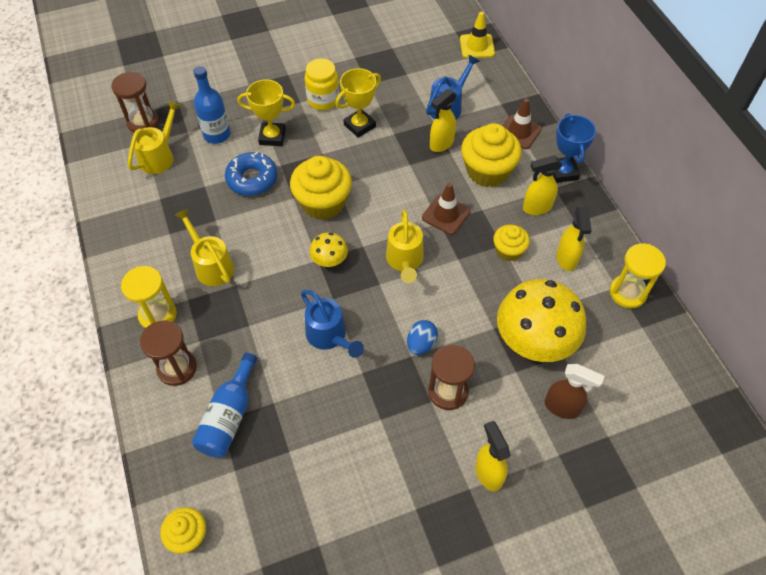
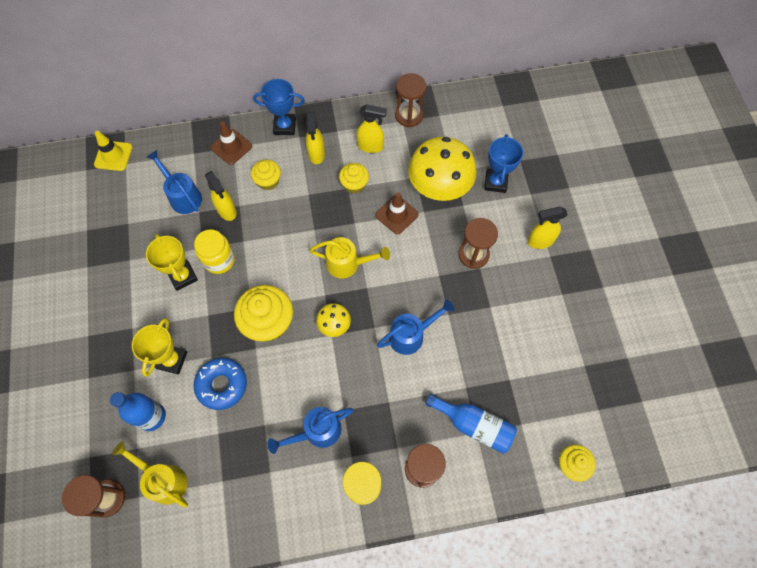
camera: 80 degrees left, 10 degrees up
yellow watering can [174,208,234,286] -> blue watering can [268,407,353,454]
yellow jar [305,59,339,110] -> yellow jar moved to [194,229,235,274]
blue egg [407,320,438,355] -> none
brown traffic cone [422,183,470,235] -> brown traffic cone moved to [375,192,419,235]
yellow cupcake [461,123,522,187] -> yellow cupcake [251,160,281,190], size x0.57
brown spray bottle [545,364,605,419] -> blue trophy [484,134,524,193]
yellow hourglass [610,243,666,308] -> brown hourglass [395,73,426,127]

